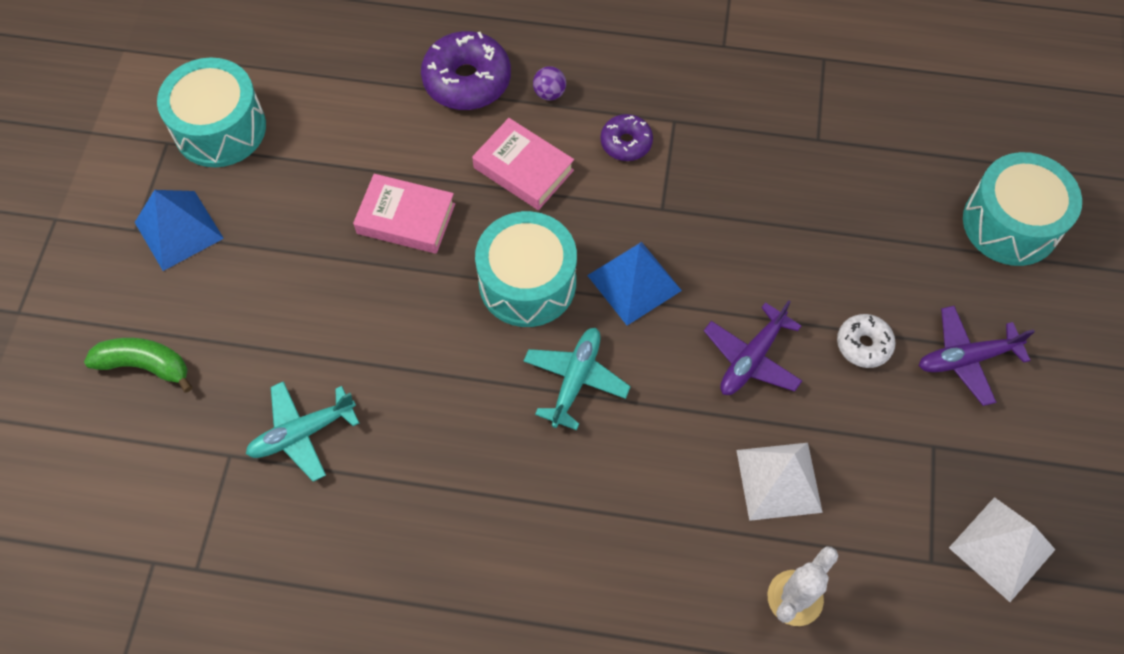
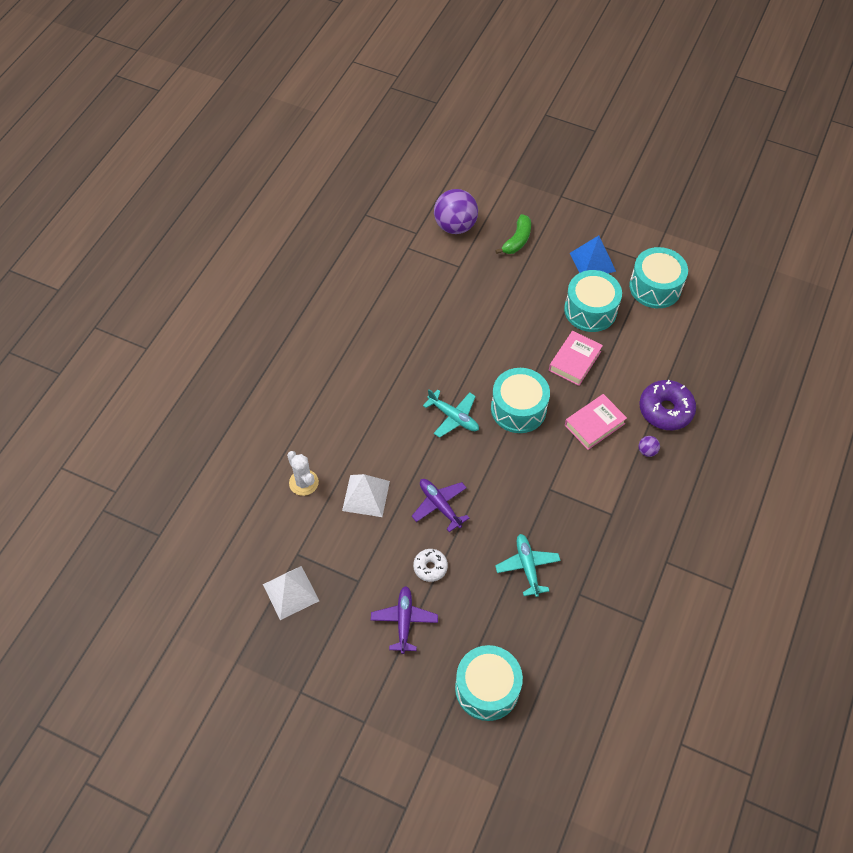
camera: 105 degrees right, 5 degrees down
turquoise plane [246,381,359,482] -> turquoise plane moved to [495,534,561,597]
blue pyramid [587,242,682,325] -> none
purple donut [601,114,653,161] -> none
none -> purple ball [434,189,478,234]
none -> turquoise drum [564,270,622,332]

